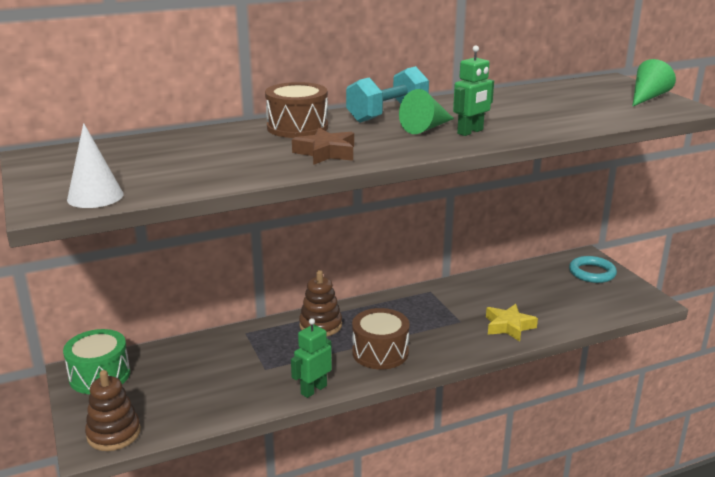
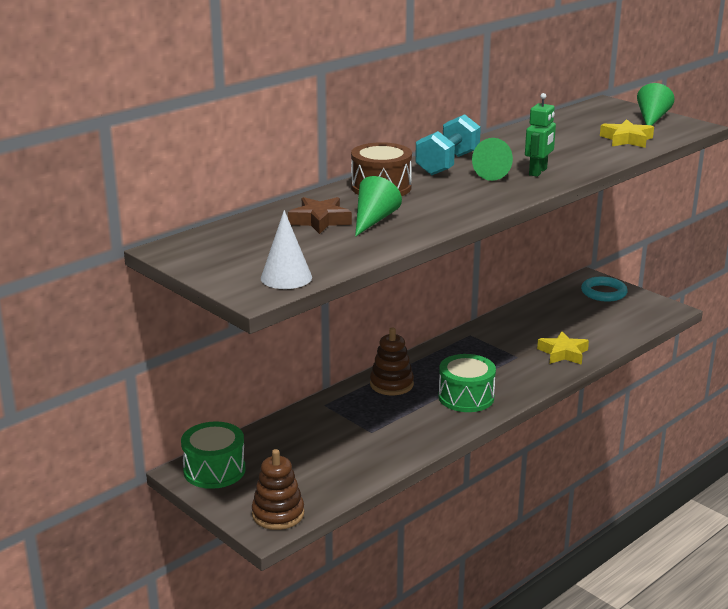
camera: 20 degrees left, 0 degrees up
green robot [291,318,332,398] -> none
brown star [292,128,354,165] -> brown star moved to [288,197,352,234]
brown drum [352,308,410,369] -> green drum [439,354,496,412]
none -> green cone [355,176,402,237]
none -> yellow star [600,119,654,148]

